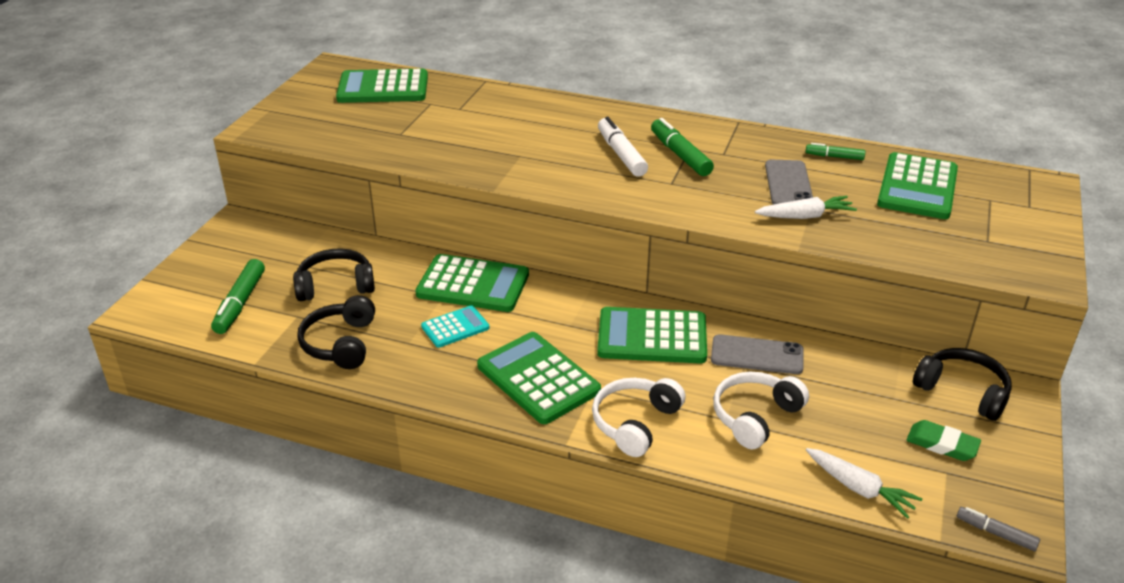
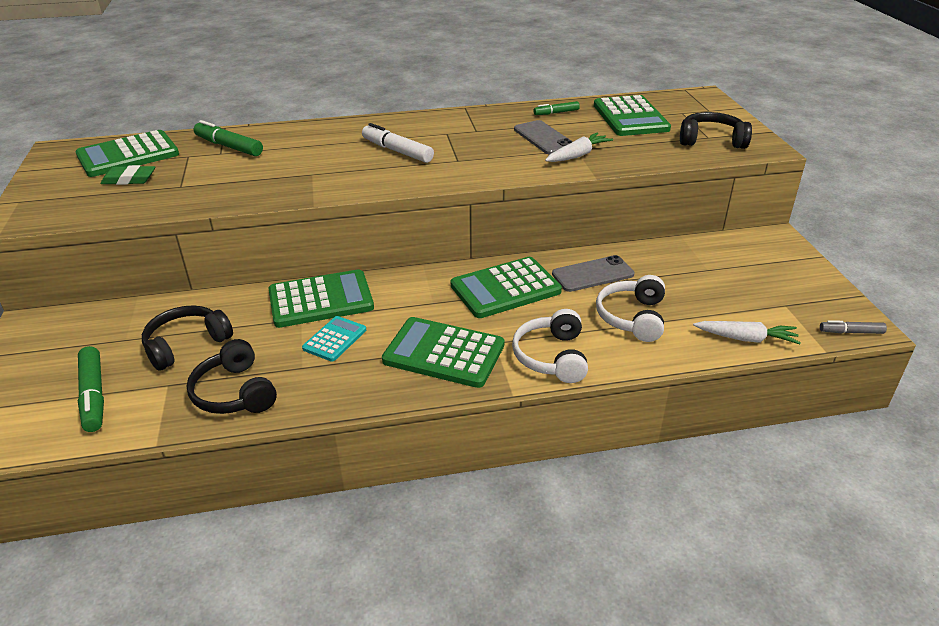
camera: 30 degrees left, 0 degrees up
green marker [651,118,714,176] -> green marker moved to [194,120,263,156]
green eraser [906,420,981,461] -> green eraser moved to [101,165,155,185]
black headphones [913,348,1012,421] -> black headphones moved to [680,112,752,149]

